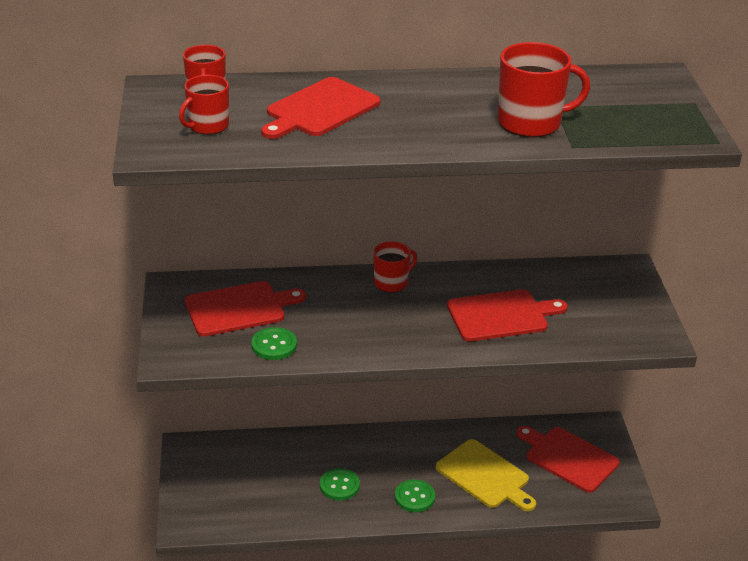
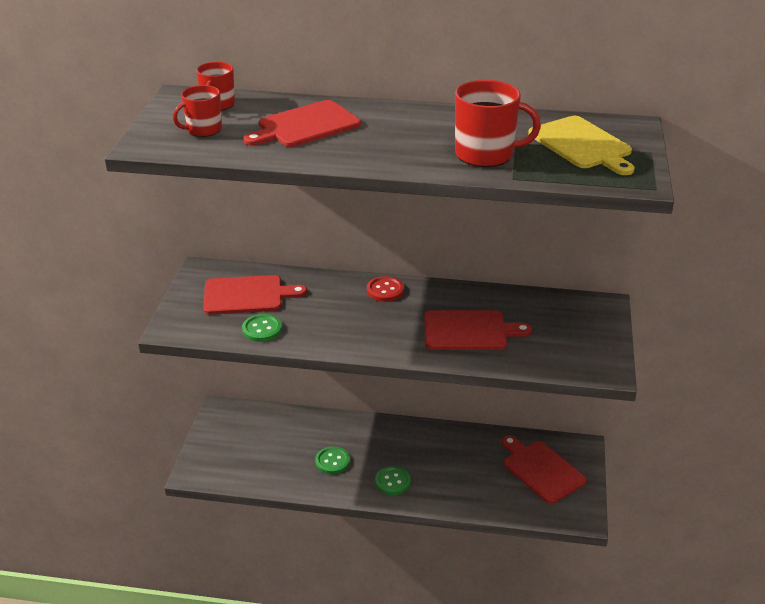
camera: 15 degrees right, 0 degrees up
red mug [373,241,417,293] -> red button [367,276,404,302]
yellow cutting board [436,439,536,511] -> yellow cutting board moved to [528,116,635,175]

